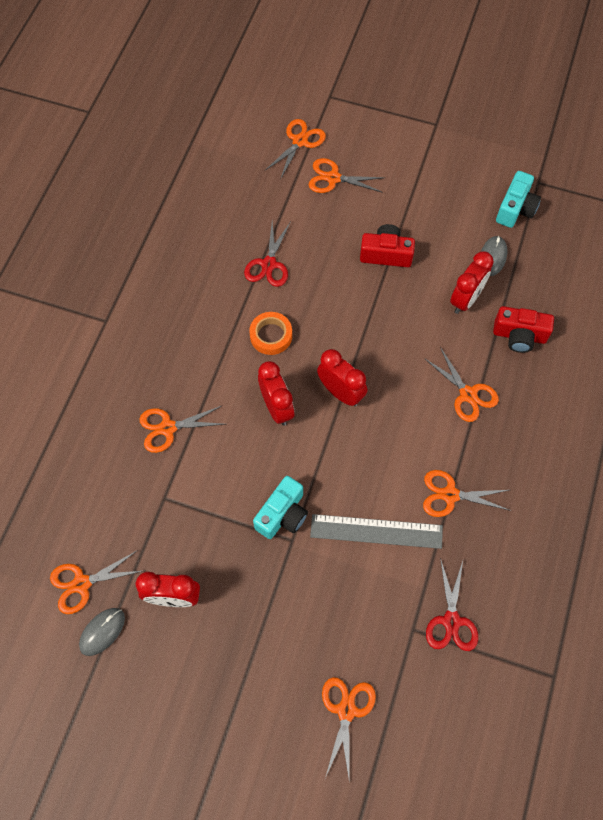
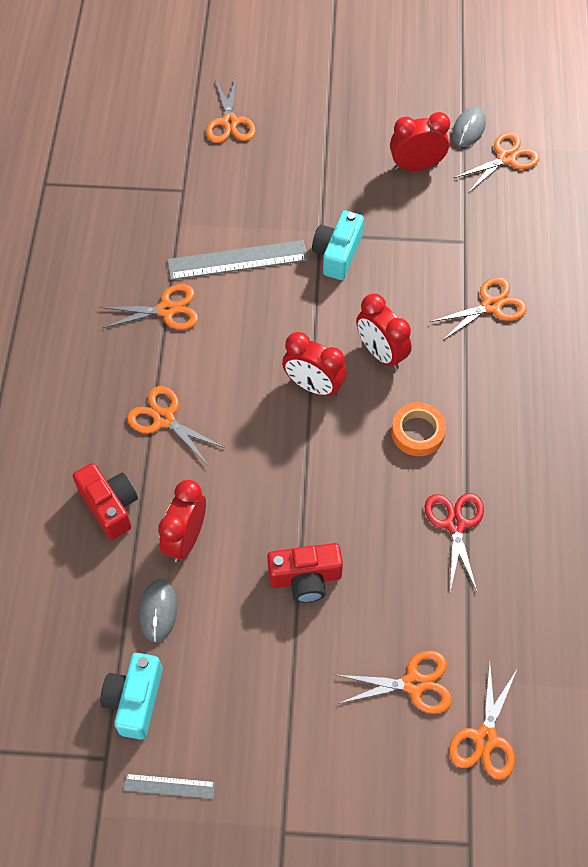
camera: 165 degrees right, 5 degrees down
red scissors [426,558,478,651] -> none
red camera [493,306,554,353] -> red camera turned 60 degrees clockwise [73,463,138,540]
none -> grey ruler [124,774,215,799]

